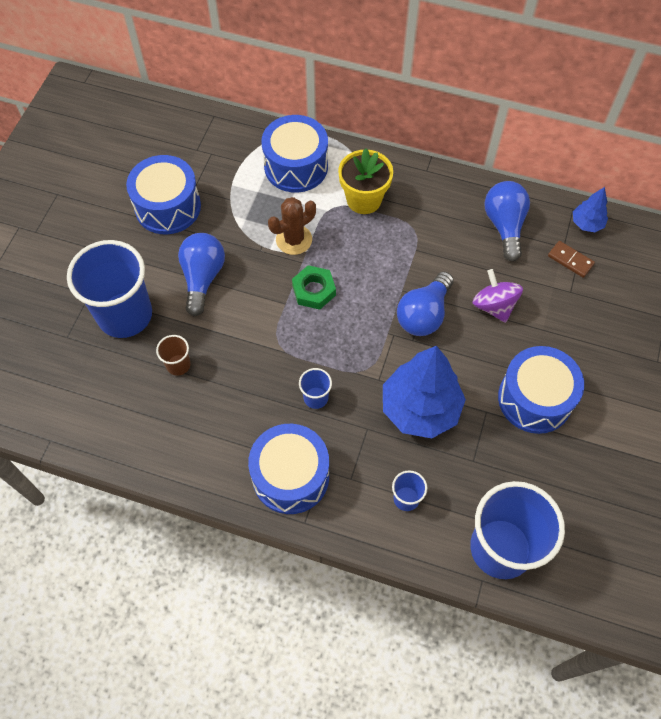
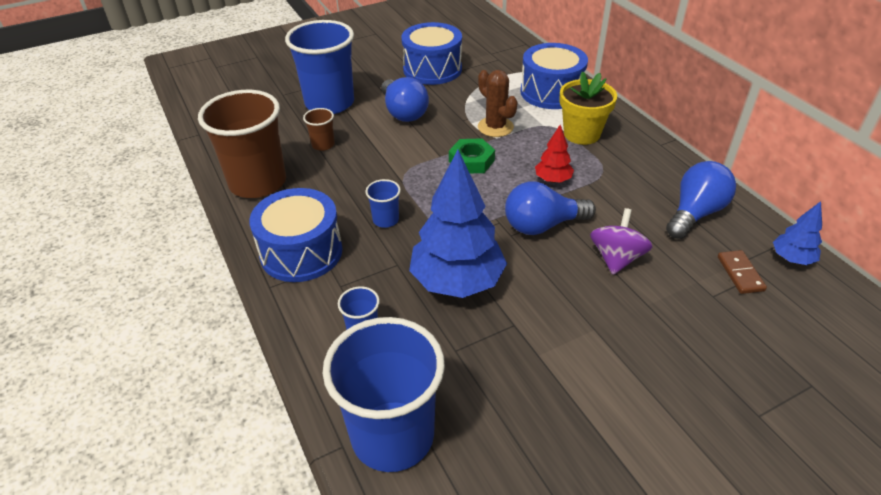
camera: 45 degrees right, 20 degrees down
blue light bulb [178,233,225,316] -> blue light bulb turned 105 degrees clockwise [381,77,429,122]
brown cactus [268,197,316,255] -> brown cactus turned 45 degrees clockwise [478,70,518,137]
blue drum [498,346,584,434] -> none
none -> brown cup [198,90,286,198]
none -> red tree [535,125,574,183]

